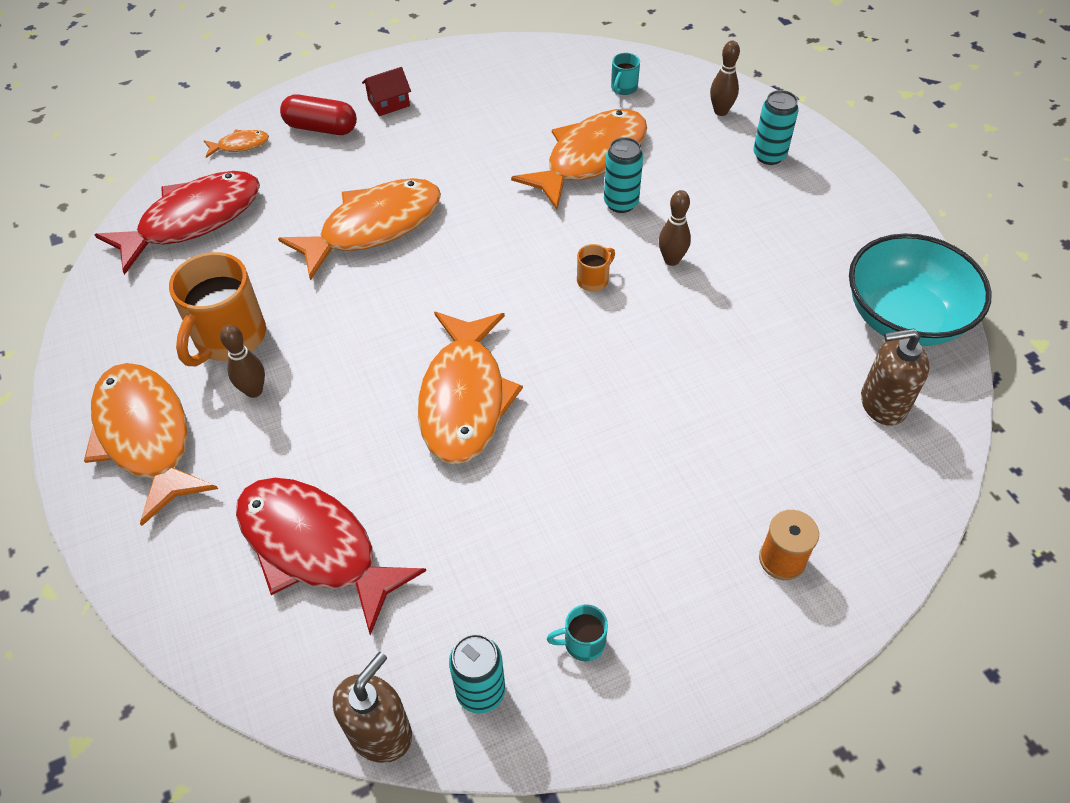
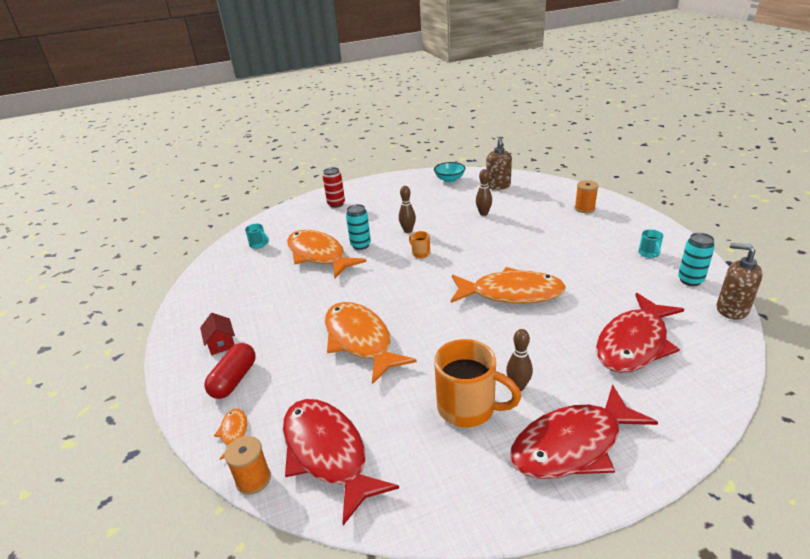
camera: 85 degrees left, 20 degrees down
orange fish [84,363,218,526] -> red fish [510,385,658,479]
brown bowling pin [710,41,740,116] -> brown bowling pin moved to [476,169,492,216]
turquoise can [753,90,799,165] -> red can [323,167,345,208]
turquoise bowl [849,233,992,346] -> turquoise bowl [434,162,465,183], size x0.53
none -> orange spool [224,436,271,495]

